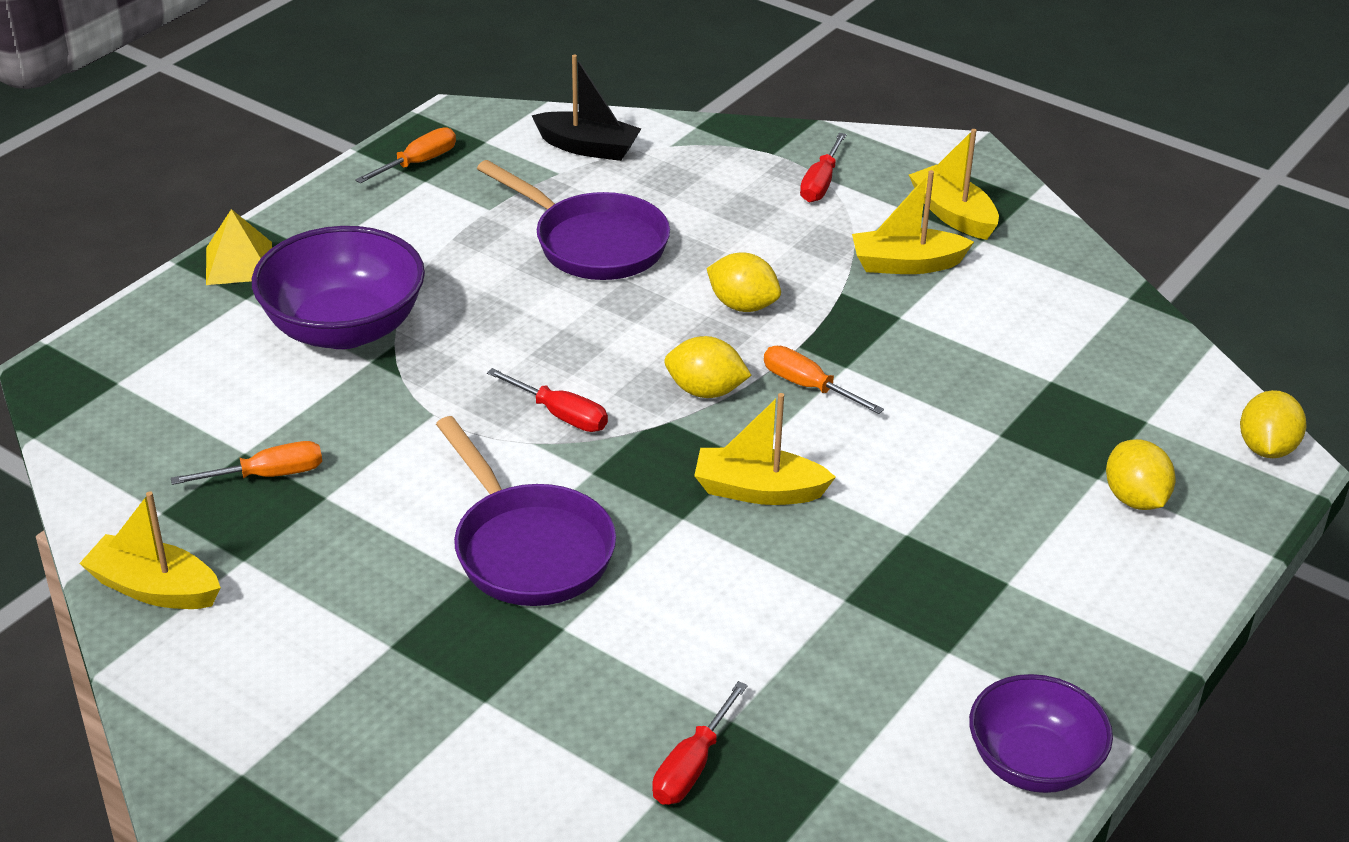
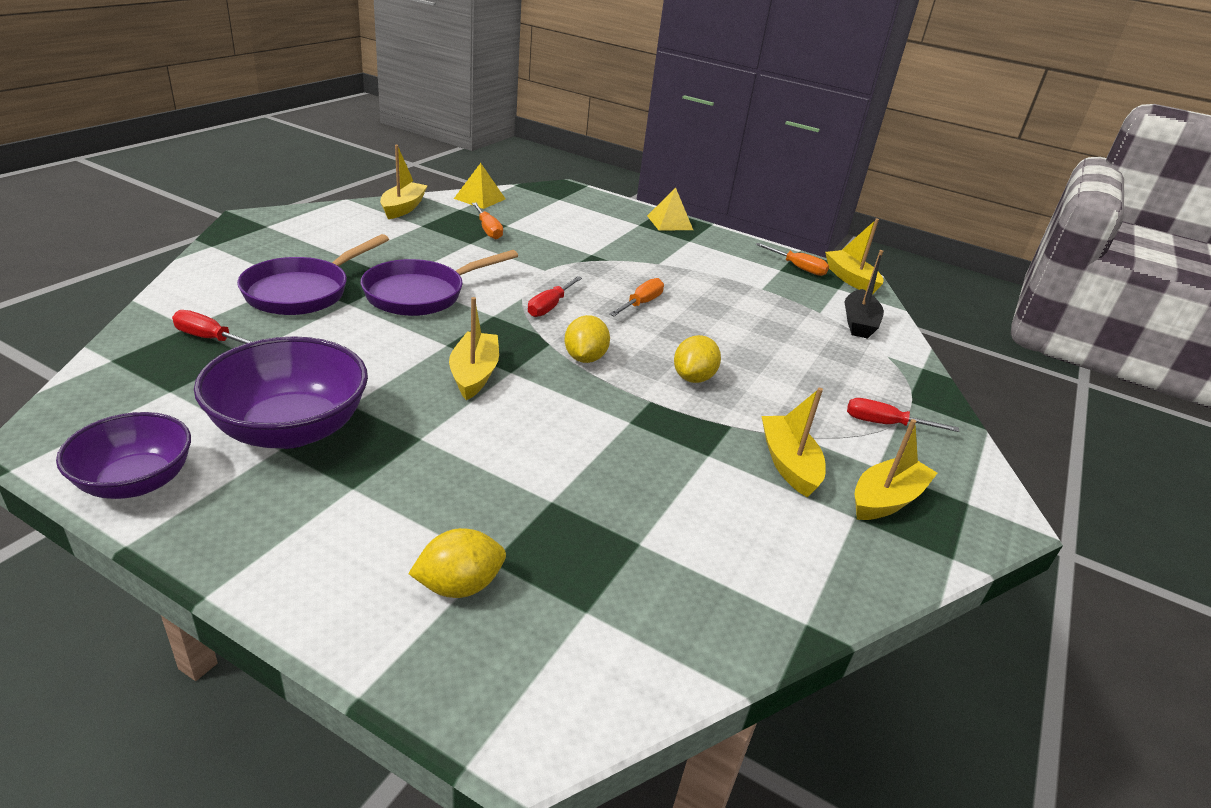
camera: 80 degrees right, 5 degrees down
purple bowl [252,226,425,349] -> purple bowl moved to [194,336,368,449]
purple pan [477,160,670,280] -> purple pan moved to [237,234,389,315]
orange screwdriver [764,346,884,414] -> orange screwdriver moved to [609,278,664,316]
yellow lemon [1240,390,1307,458] -> none
none -> yellow pyramid [454,163,505,209]
none -> yellow boat [825,218,884,295]

